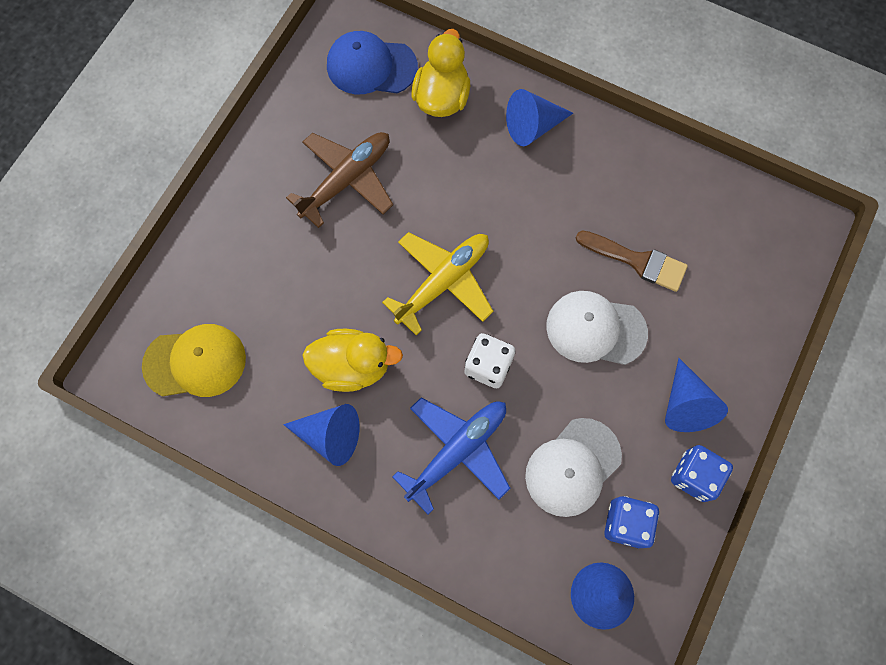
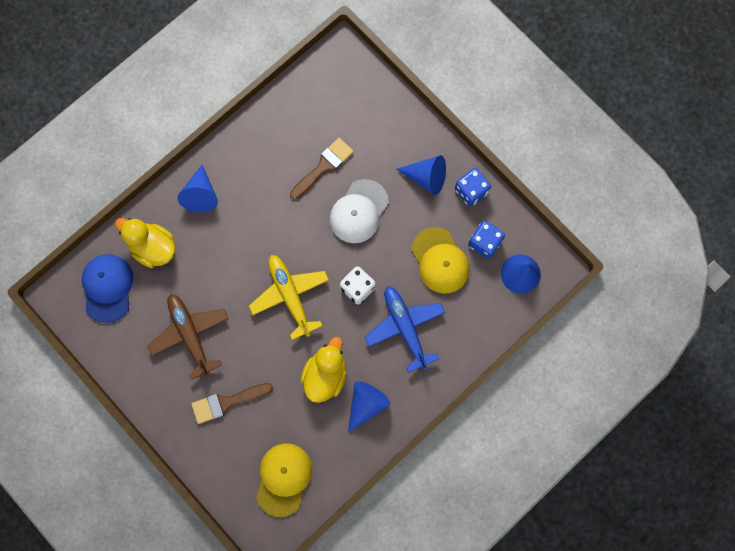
camera: 70 degrees left, 5 degrees up
blue cap [327,31,418,94] -> blue cap turned 150 degrees clockwise [82,254,133,323]
white cap [525,418,622,517] -> yellow cap [411,227,470,294]
none -> brown brush [191,383,273,424]

